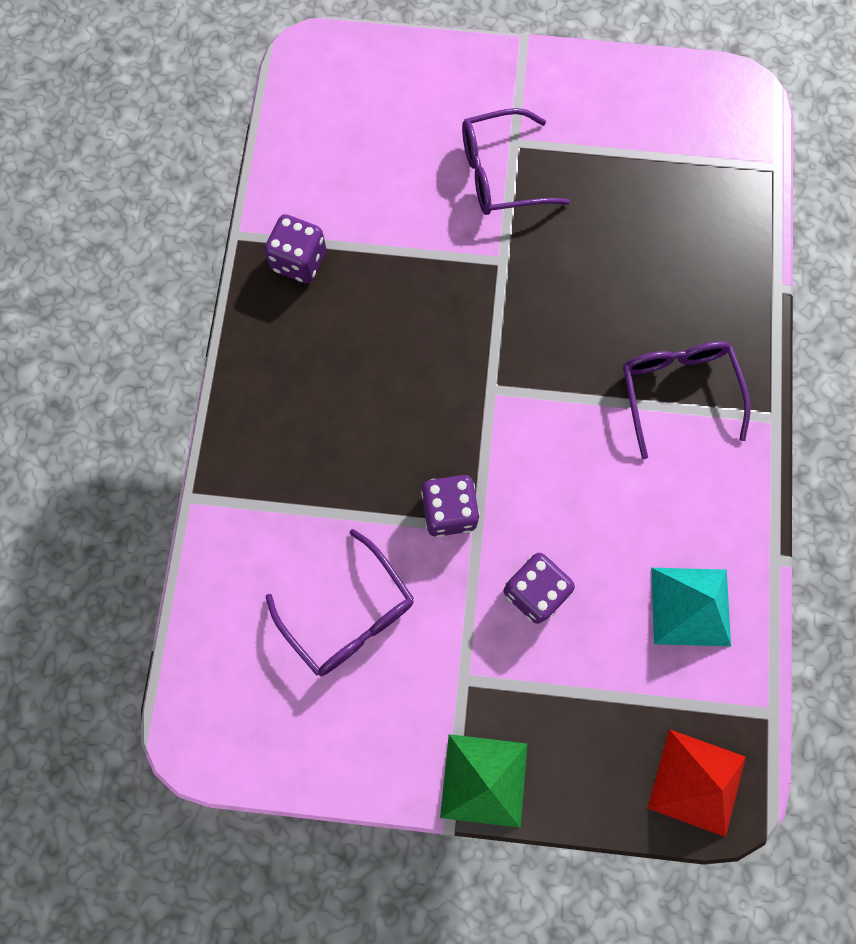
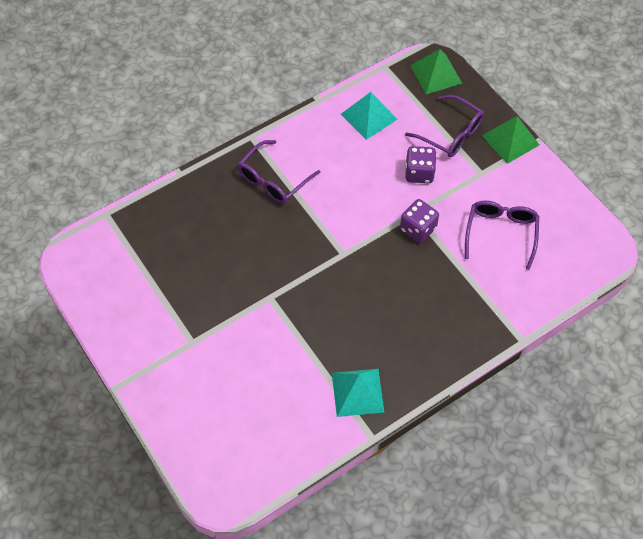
camera: 130 degrees left, 15 degrees down
purple dice [264,214,326,283] -> turquoise pyramid [332,369,384,417]
purple glasses [462,108,570,215] -> purple glasses moved to [405,95,484,157]
red pyramid [648,729,746,837] -> green pyramid [410,49,462,94]

